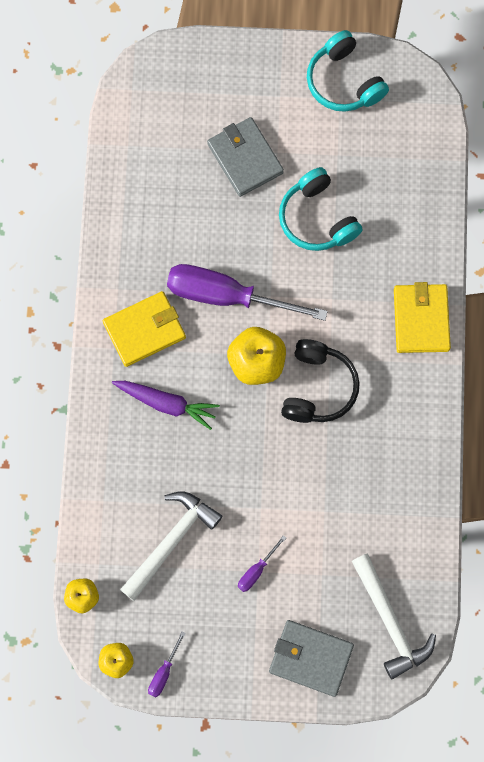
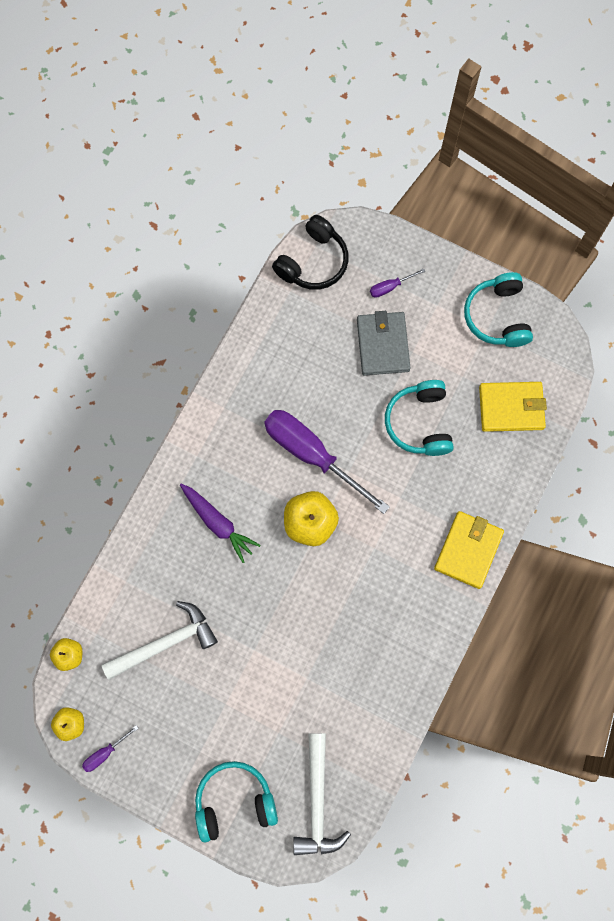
camera: 25 degrees right, 0 degrees up
yellow wallet [103,291,186,367] -> yellow wallet moved to [479,382,547,432]
purple screwdriver [238,535,286,592] -> purple screwdriver moved to [370,268,425,298]
grey wallet [269,620,354,697] -> turquoise headphones [195,761,278,842]
black headphones [281,339,360,423] -> black headphones moved to [272,215,349,290]

